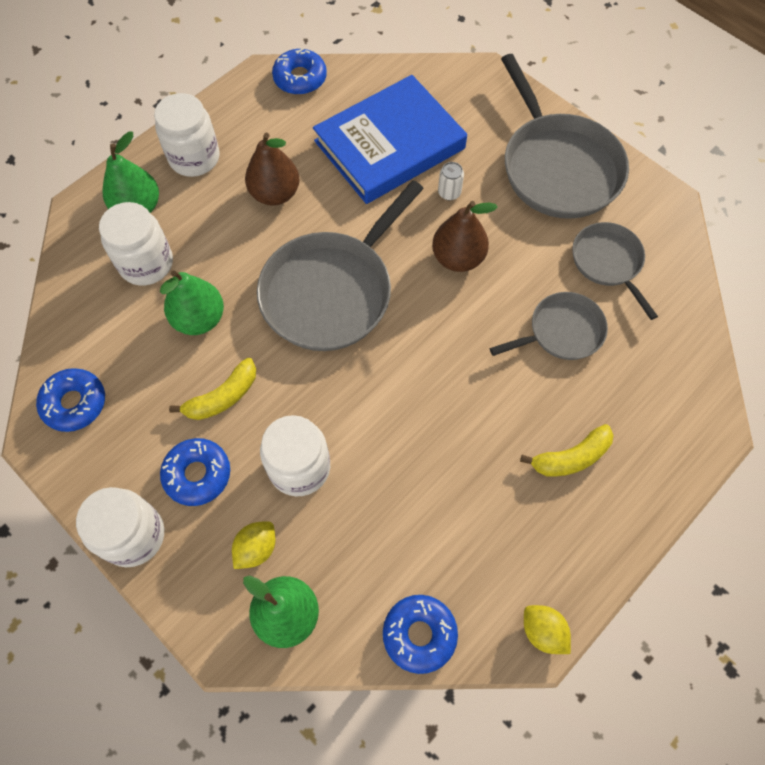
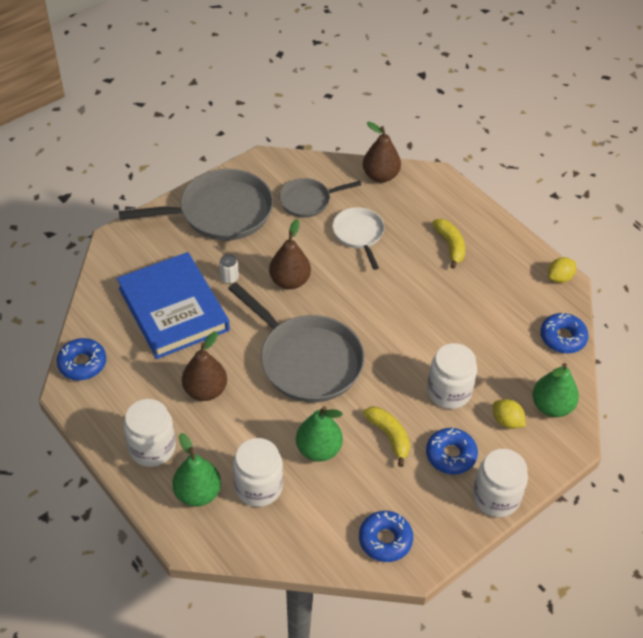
camera: 85 degrees left, 15 degrees down
grey pan [490,292,608,360] -> white pan [332,207,384,270]
none -> brown pear [363,122,401,183]

